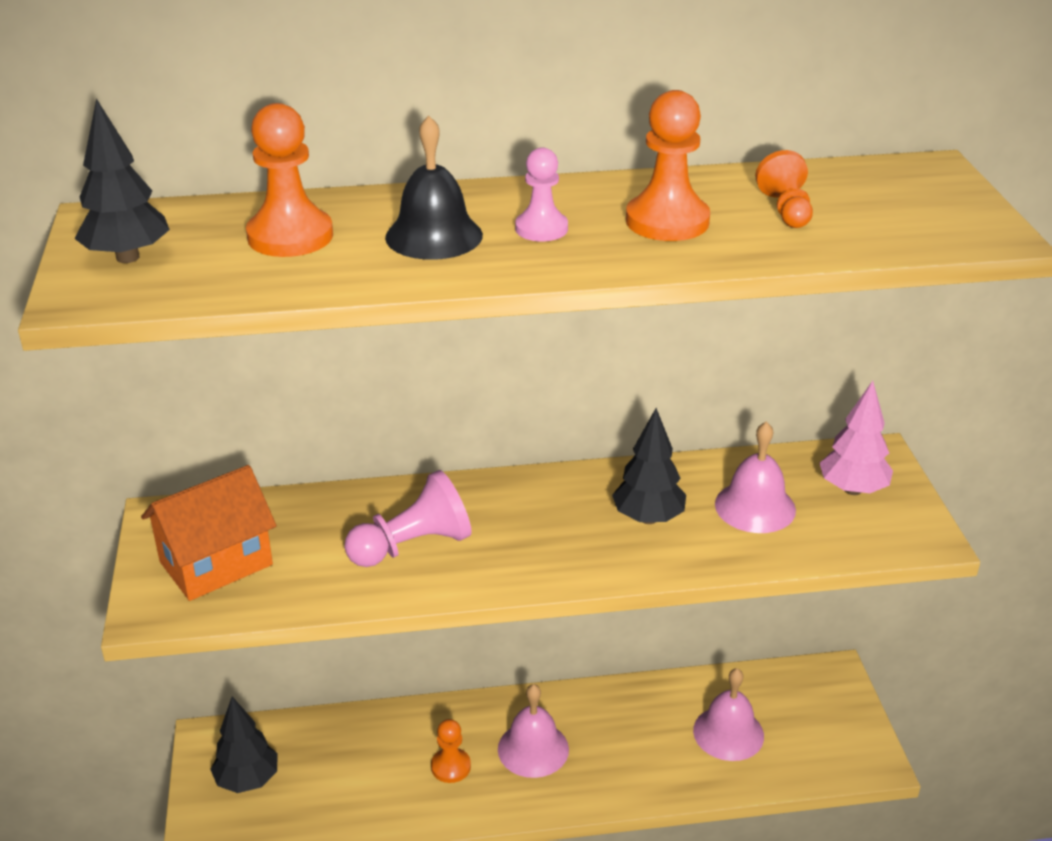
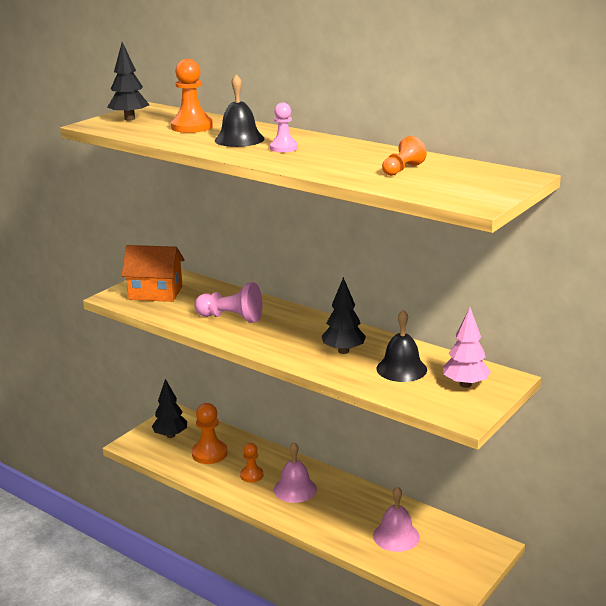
camera: 45 degrees right, 10 degrees down
orange pawn [626,90,710,241] -> orange pawn moved to [192,403,228,464]
pink bell [715,421,796,533] -> black bell [376,310,427,382]

